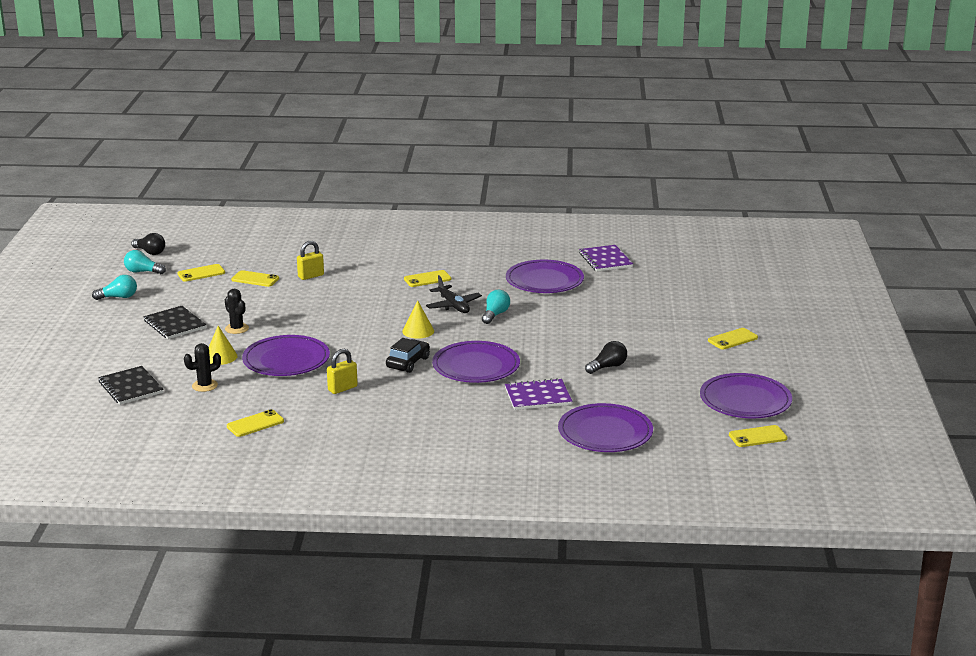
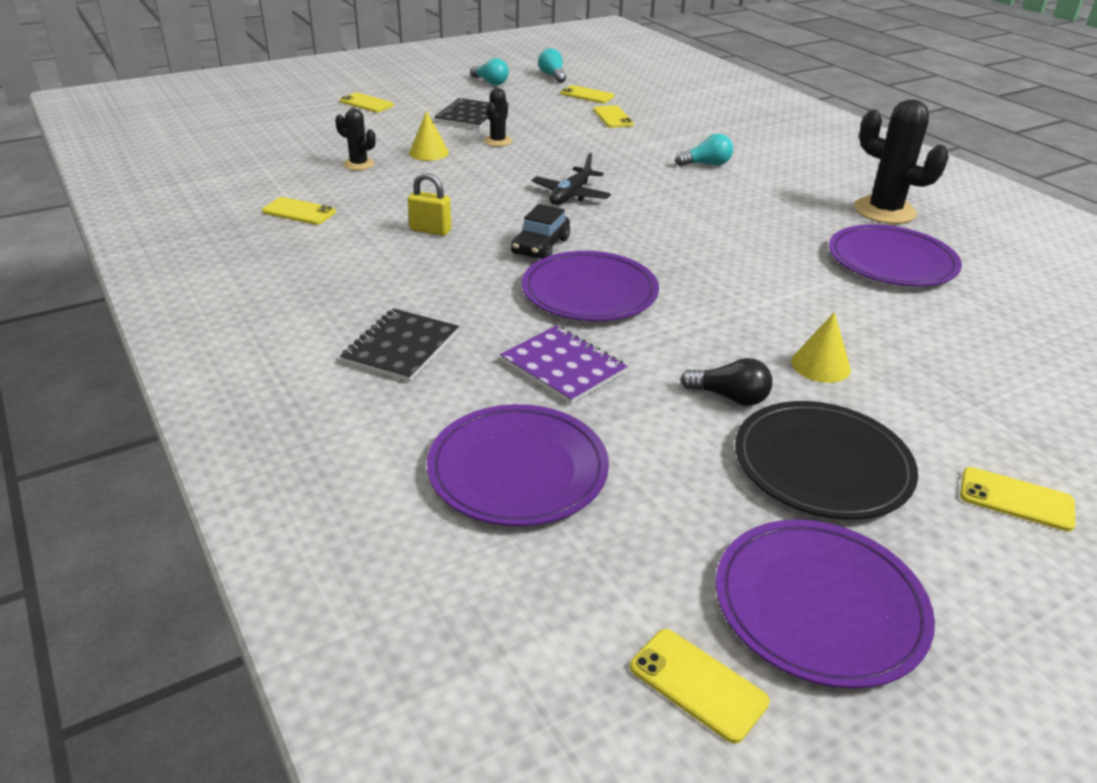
camera: 55 degrees right, 10 degrees up
black notebook [98,366,164,405] -> black notebook moved to [340,308,459,382]
black light bulb [131,233,165,255] -> none
purple plate [242,335,330,376] -> none
yellow padlock [297,241,324,280] -> none
black car [386,338,430,373] -> black car turned 120 degrees clockwise [511,204,570,259]
yellow cone [402,300,434,339] -> yellow cone moved to [791,312,851,383]
yellow phone [404,270,451,287] -> yellow phone moved to [339,93,394,112]
black plane [426,275,482,313] -> black plane moved to [532,153,611,205]
turquoise light bulb [482,290,510,324] -> turquoise light bulb moved to [675,134,733,166]
purple notebook [579,245,633,272] -> none
none -> black plate [735,401,918,520]
none -> black cactus [854,99,949,224]

